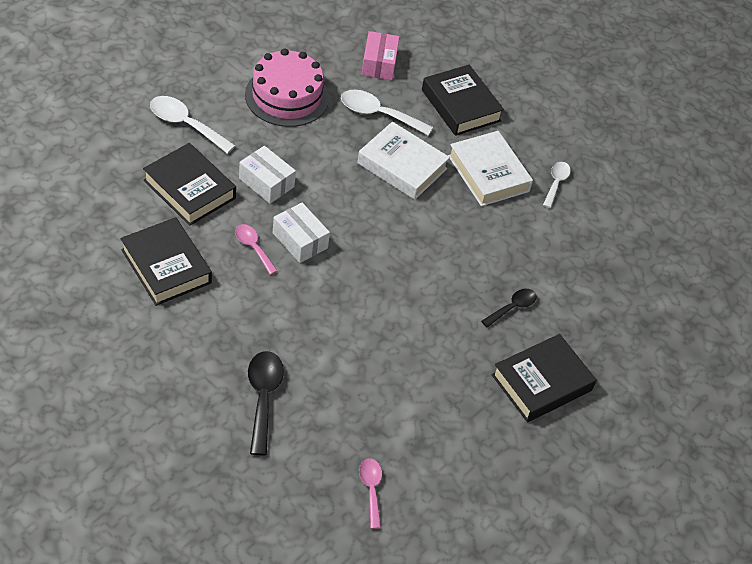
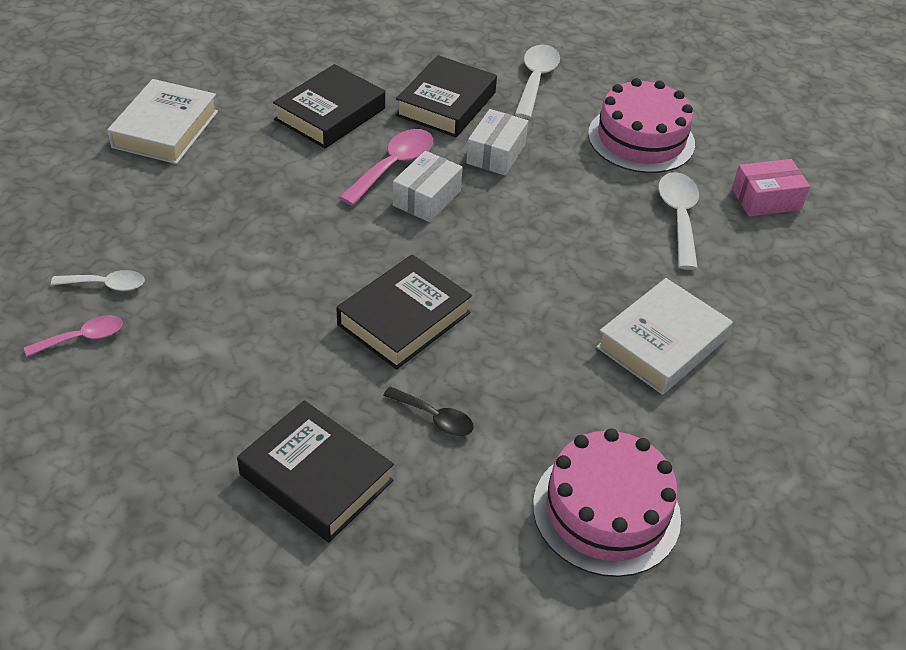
camera: 75 degrees right, 5 degrees down
pink spoon [235,224,277,275] -> pink spoon [339,129,433,206], size x1.60
black spoon [248,351,284,455] -> none
white book [357,122,450,200] -> white book moved to [107,79,218,164]
black book [422,65,504,136] -> black book moved to [336,254,472,370]
white spoon [543,162,571,208] -> white spoon moved to [51,270,144,291]
none -> pink cake [533,428,681,577]

